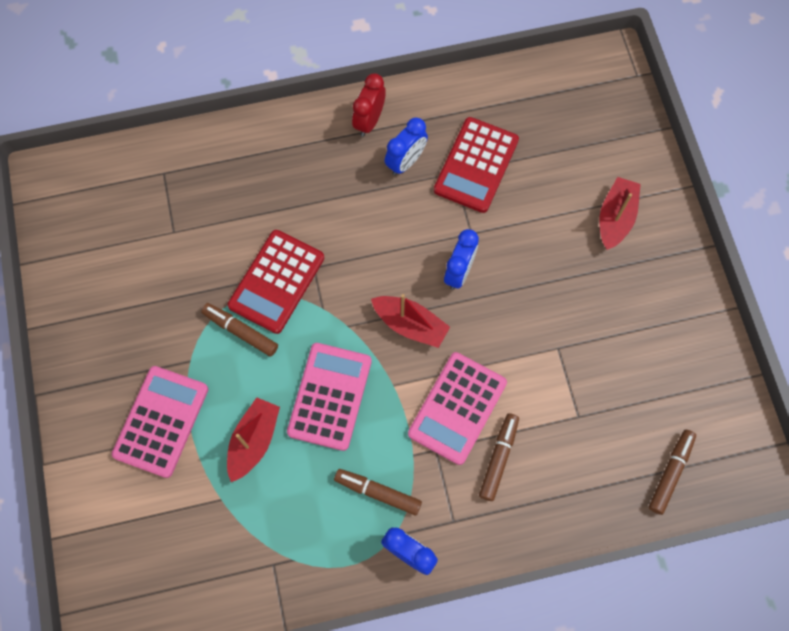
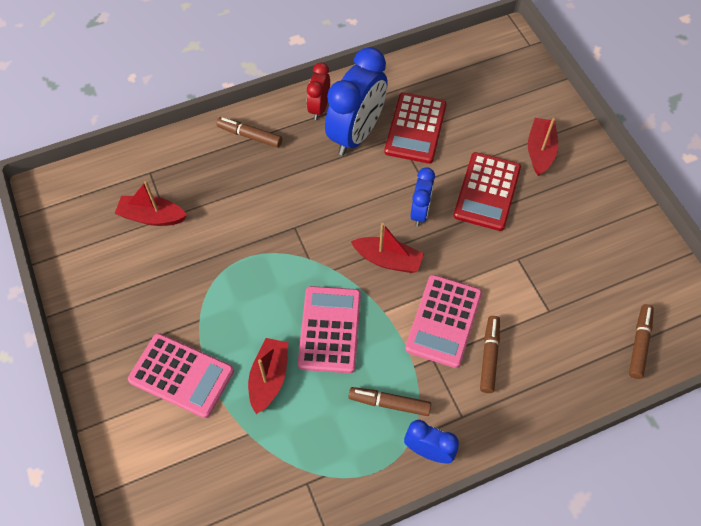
camera: 10 degrees left, 10 degrees down
pink calculator [112,366,208,478] -> pink calculator turned 105 degrees clockwise [128,333,234,418]
brown marker [201,303,278,357] -> brown marker moved to [216,117,282,148]
red calculator [228,230,324,334] -> red calculator moved to [453,152,521,231]
blue clock [385,117,428,175] -> blue clock [325,47,387,155], size x1.88
none -> red boat [115,181,187,226]

